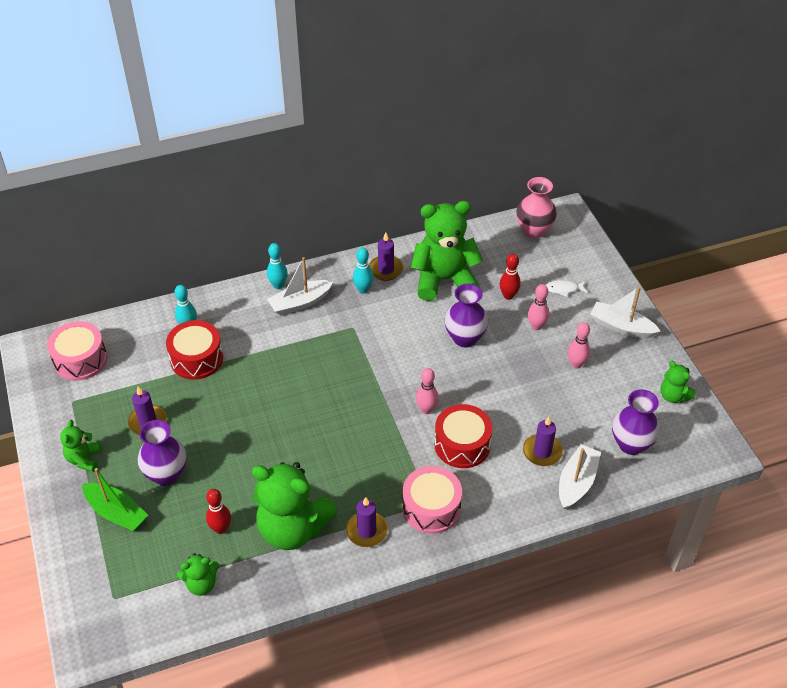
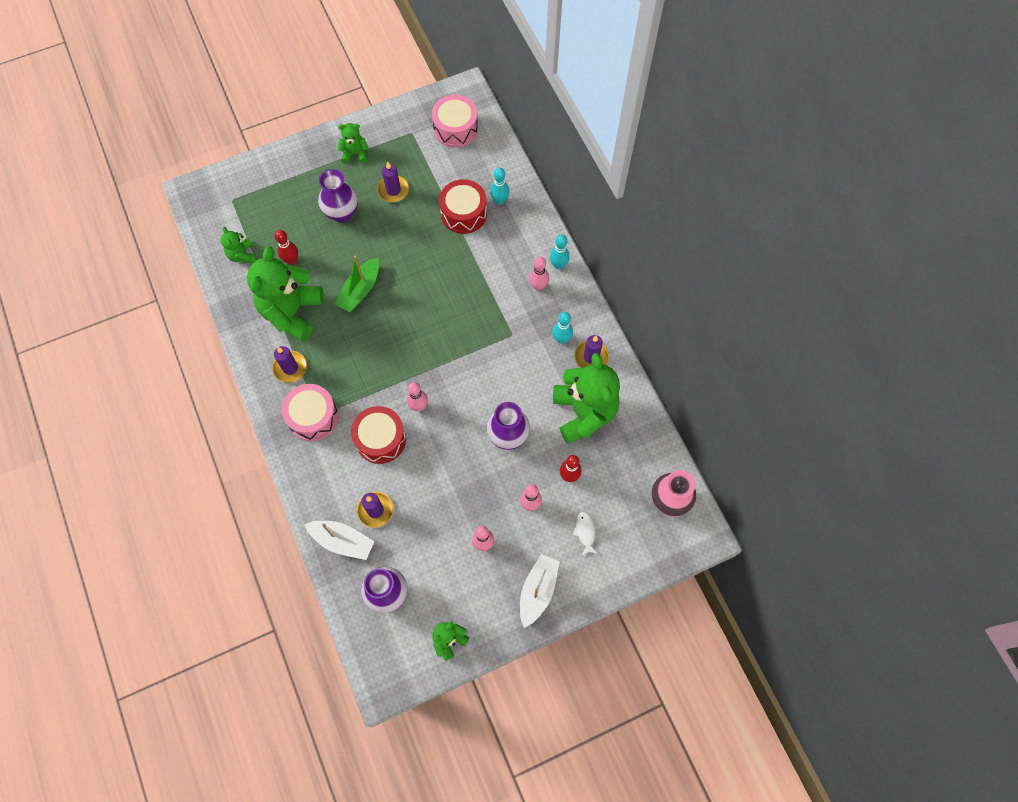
camera: 85 degrees right, 20 degrees up
green boat [82,468,148,532] -> green boat moved to [335,256,379,312]
white boat [267,257,334,315] -> pink bowling pin [529,257,549,291]

